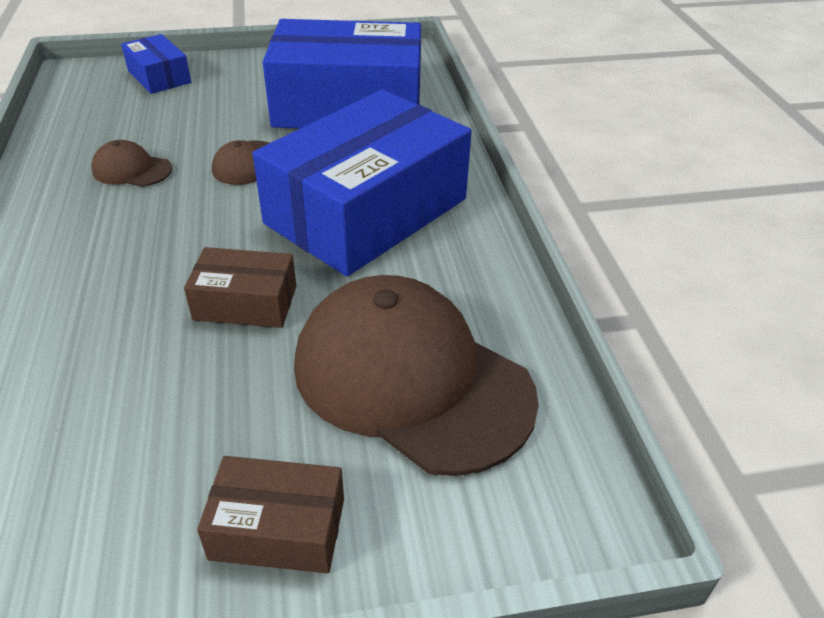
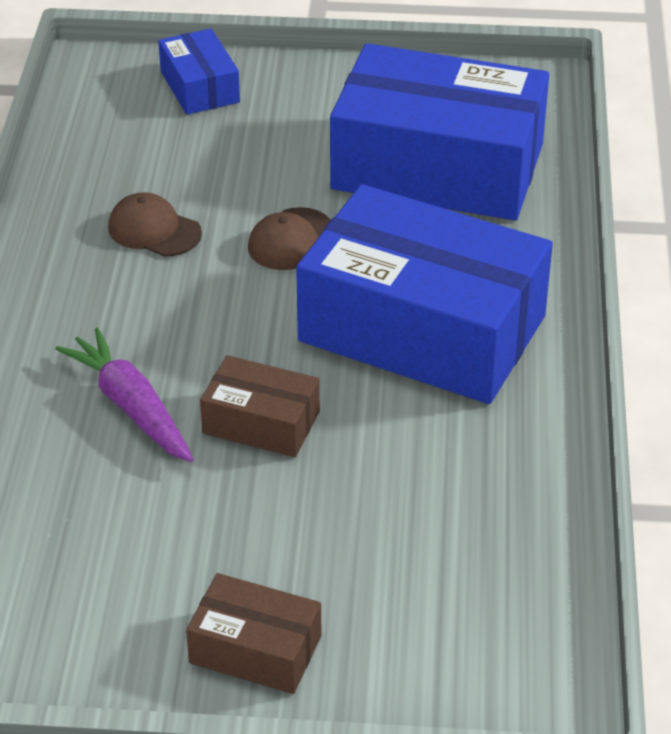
camera: 15 degrees right, 0 degrees up
blue box [252,89,472,276] -> blue box turned 60 degrees clockwise [296,184,553,404]
brown cap [294,275,539,476] -> none
none -> purple carrot [55,327,194,462]

